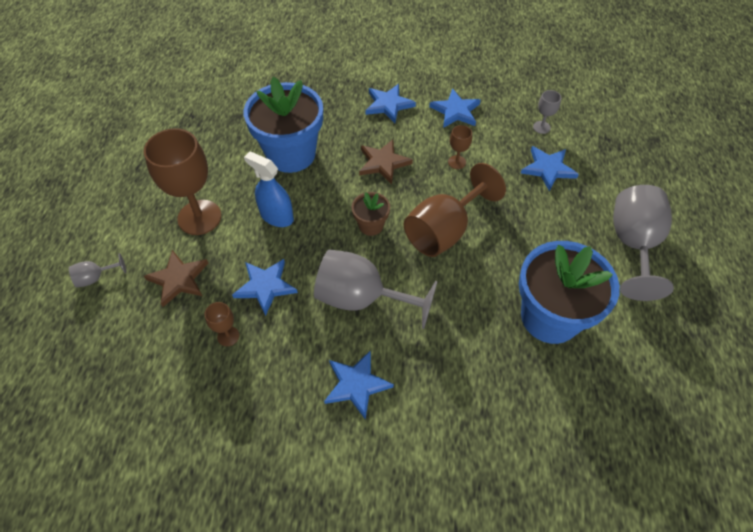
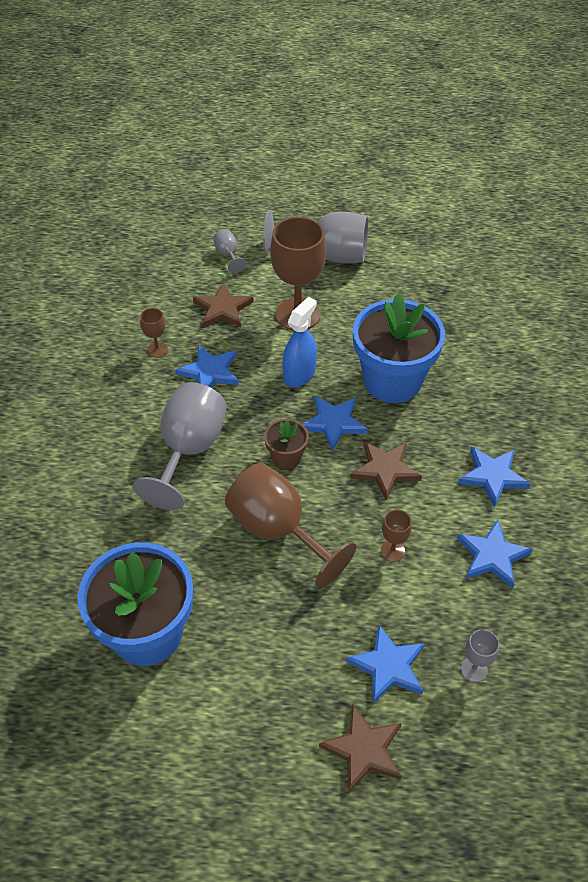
camera: 90 degrees right, 5 degrees down
blue star [324,350,394,420] -> blue star moved to [302,396,368,451]
grey goblet [613,185,674,301] -> grey goblet moved to [263,210,368,264]
none -> brown star [319,704,402,792]

